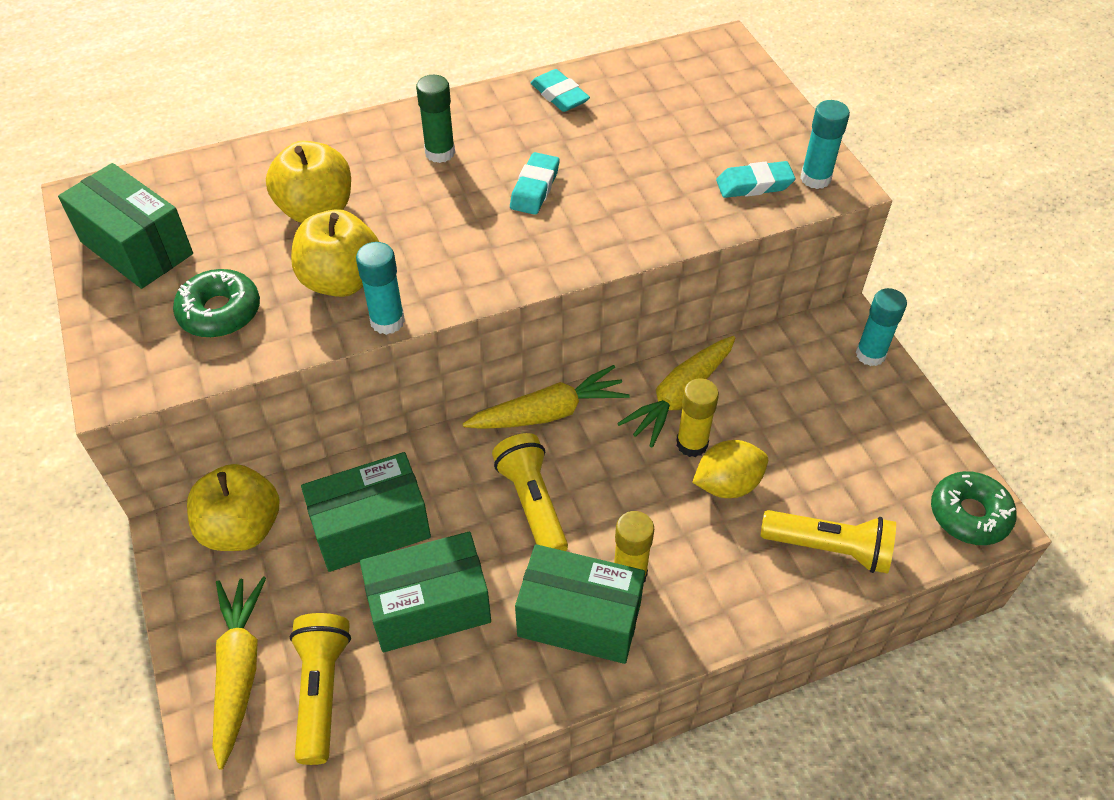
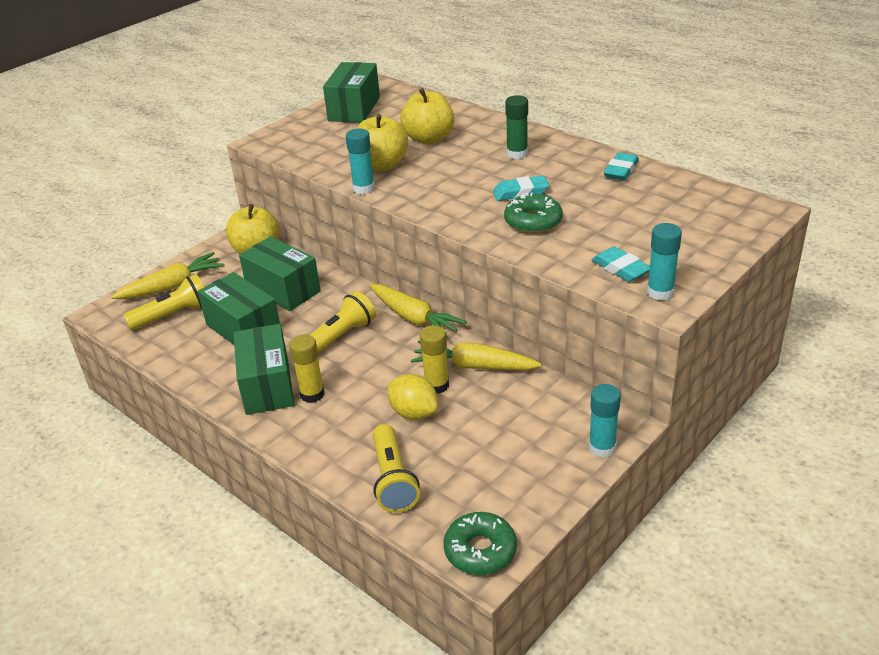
camera: 65 degrees right, 15 degrees down
green donut [173,269,260,338] -> green donut moved to [504,193,563,233]

